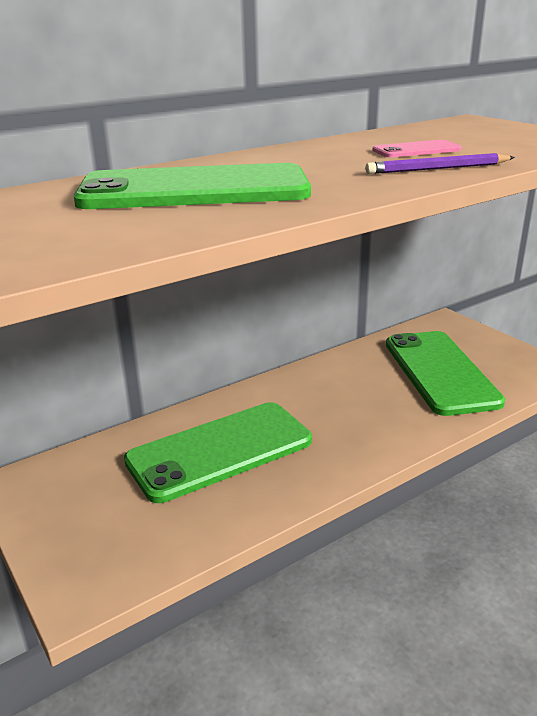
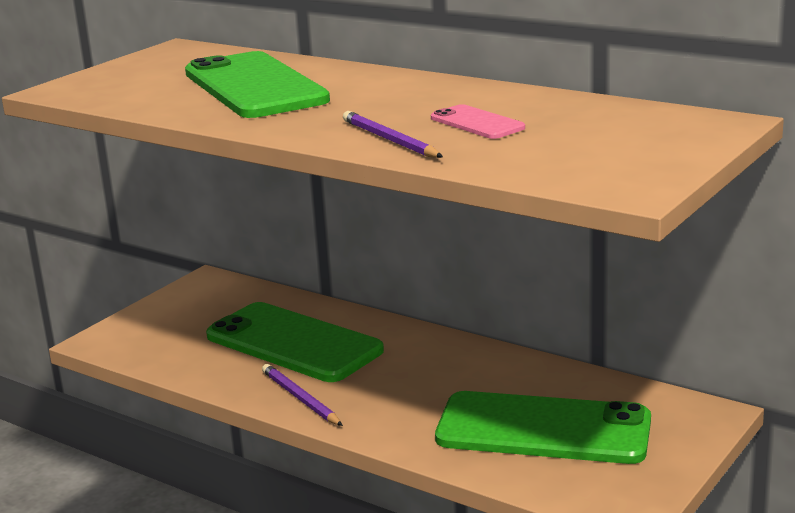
camera: 70 degrees right, 5 degrees down
green phone [386,331,505,416] -> green phone turned 45 degrees clockwise [435,391,651,464]
none -> purple pencil [262,364,343,426]

